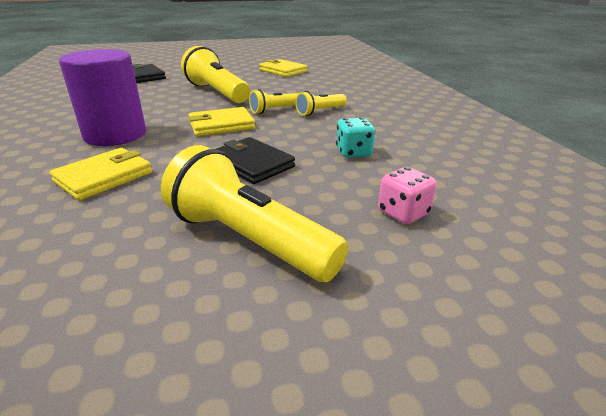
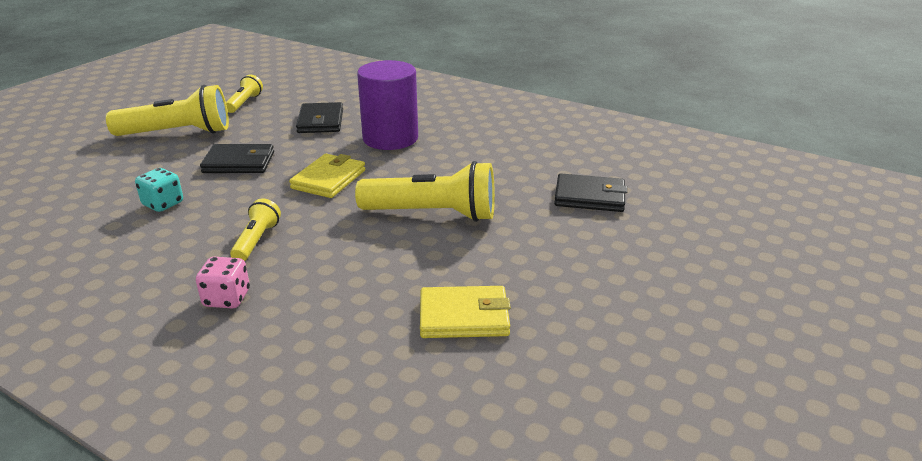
camera: 135 degrees right, 0 degrees up
yellow wallet [49,148,152,200] -> black wallet [296,102,343,133]
yellow flashlight [249,89,299,114] -> yellow flashlight moved to [226,74,263,113]
pink dice [378,167,437,224] -> pink dice moved to [196,257,250,309]

